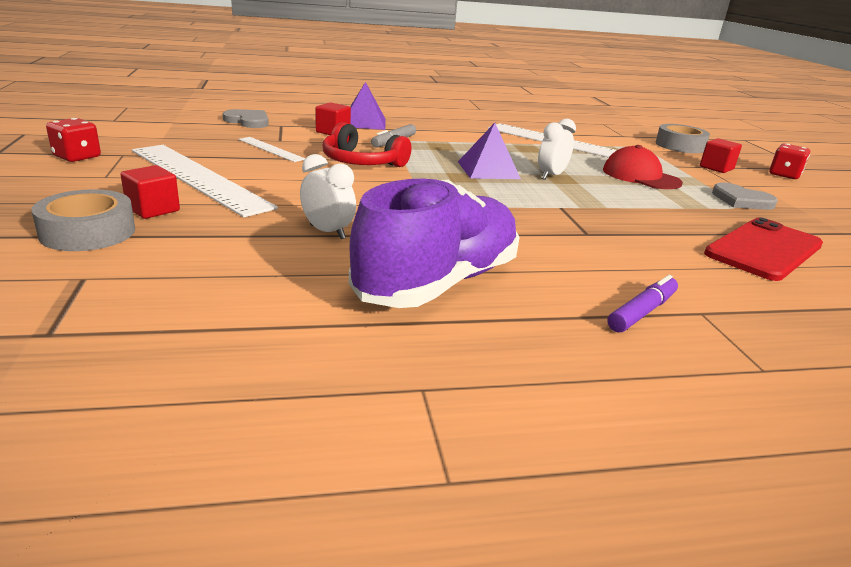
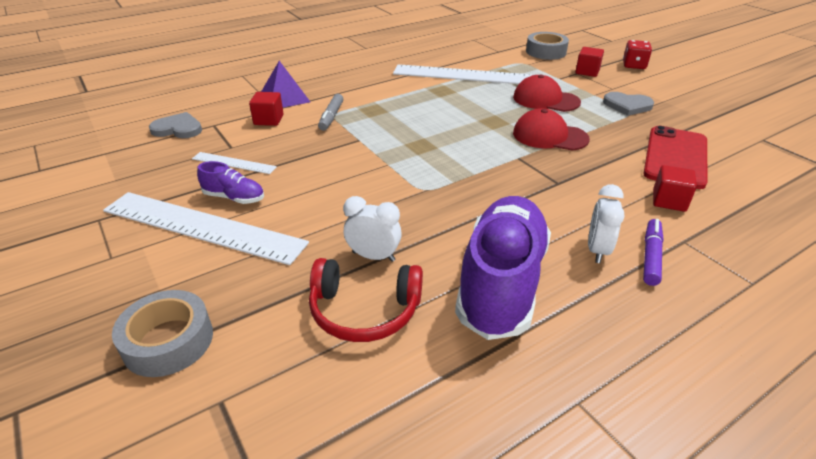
camera: 20 degrees left, 10 degrees up
red dice [46,118,101,162] -> none
red cube [120,165,180,219] -> red cube moved to [653,165,697,212]
red headphones [323,122,411,167] -> red headphones moved to [309,258,423,342]
purple pyramid [458,123,521,179] -> none
white clock [538,119,576,180] -> white clock moved to [588,184,624,263]
none -> purple shoe [197,161,264,204]
none -> red cap [513,108,590,151]

